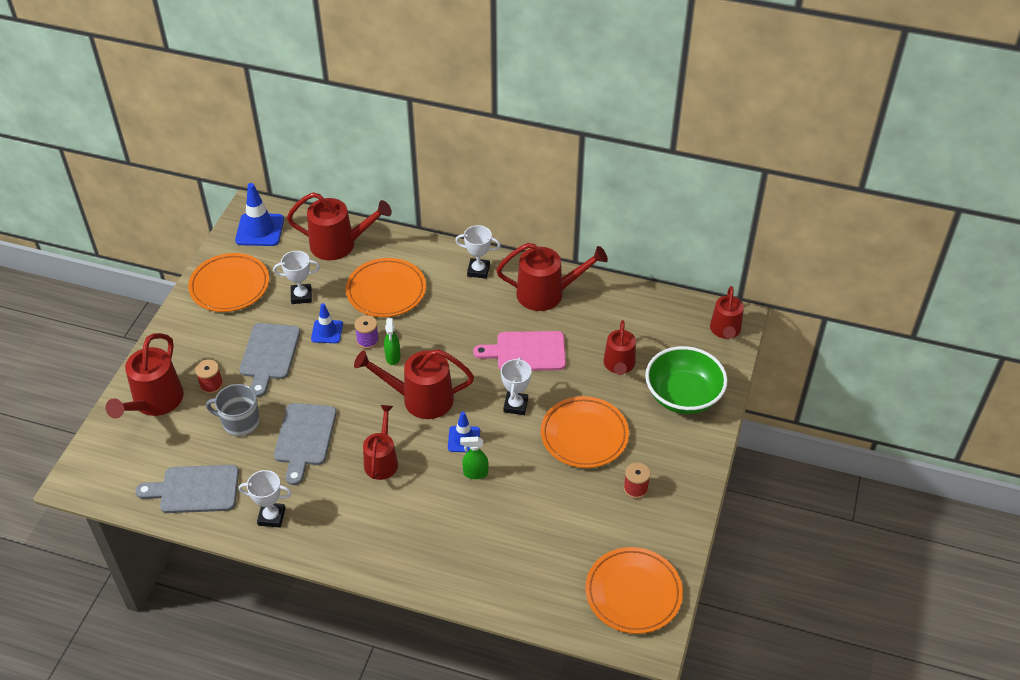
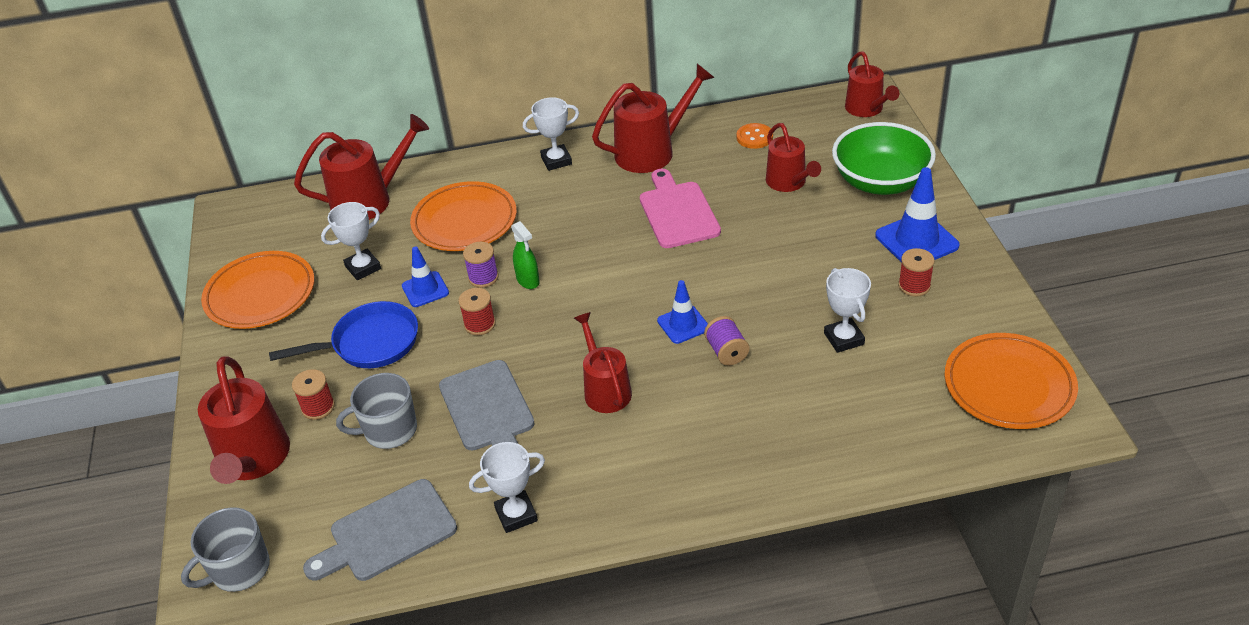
camera: 25 degrees left, 5 degrees down
blue traffic cone [235,183,284,246] -> blue traffic cone moved to [875,167,960,263]
grey cutting board [239,323,300,397] -> blue pan [269,301,418,368]
red watering can [354,349,474,419] -> none
green spray bottle [460,437,489,479] -> purple spool [704,316,749,366]
pink cutting board [473,331,566,371] -> pink cutting board turned 105 degrees clockwise [640,169,721,248]
white trophy [501,357,532,415] -> white trophy moved to [824,268,871,353]
orange plate [541,396,629,468] -> none
none -> grey mug [181,507,270,592]
none -> red spool [458,288,496,336]
none -> orange button [736,123,773,149]

